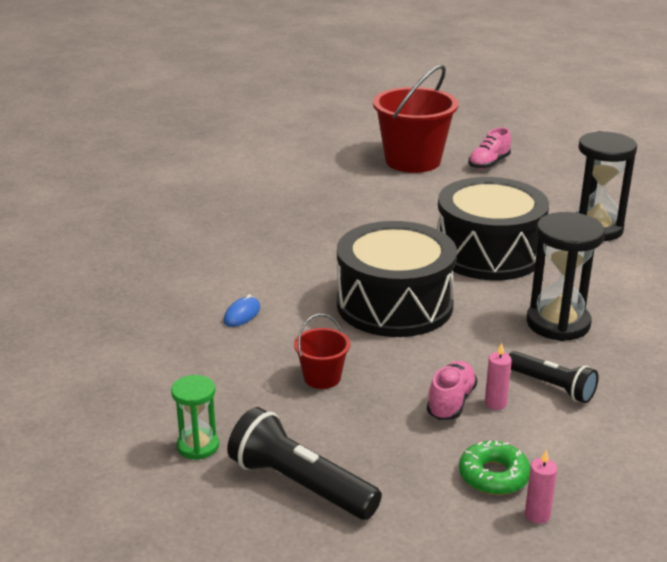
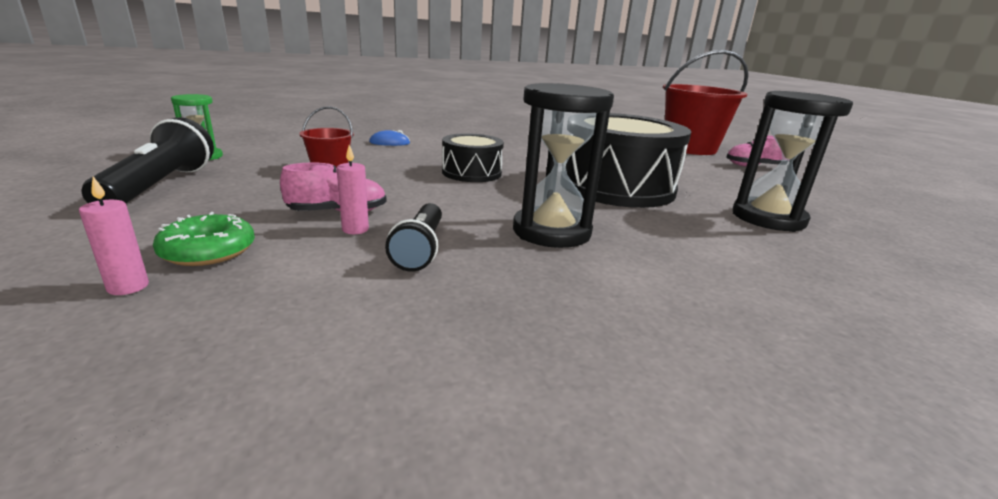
camera: 50 degrees right, 5 degrees down
black drum [337,221,457,337] -> black drum [442,133,504,182], size x0.54

